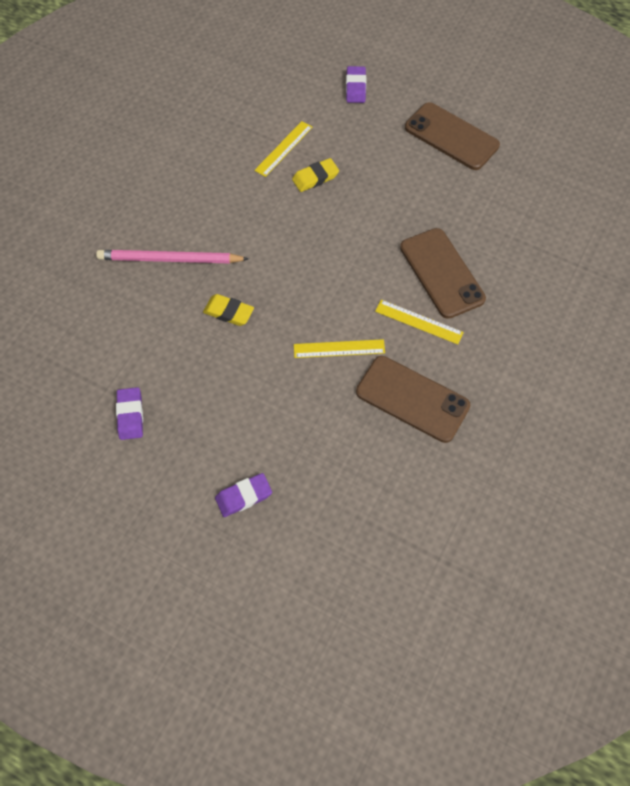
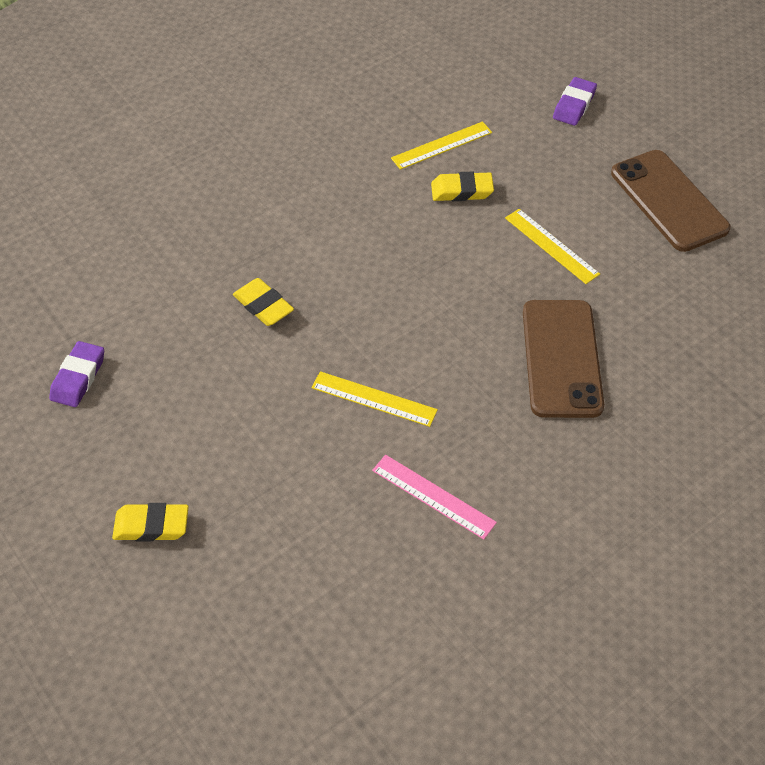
camera: 25 degrees right, 10 degrees down
pink pencil [96,250,249,264] -> none
purple eraser [215,473,272,517] -> yellow eraser [112,503,189,541]
brown phone [356,356,471,443] -> pink ruler [372,455,497,539]
yellow ruler [375,300,464,345] -> yellow ruler moved to [505,209,600,284]

